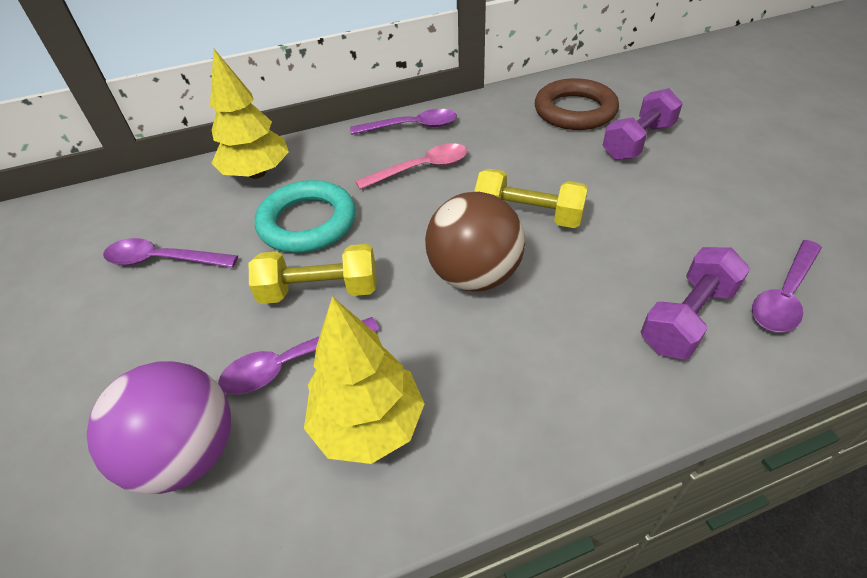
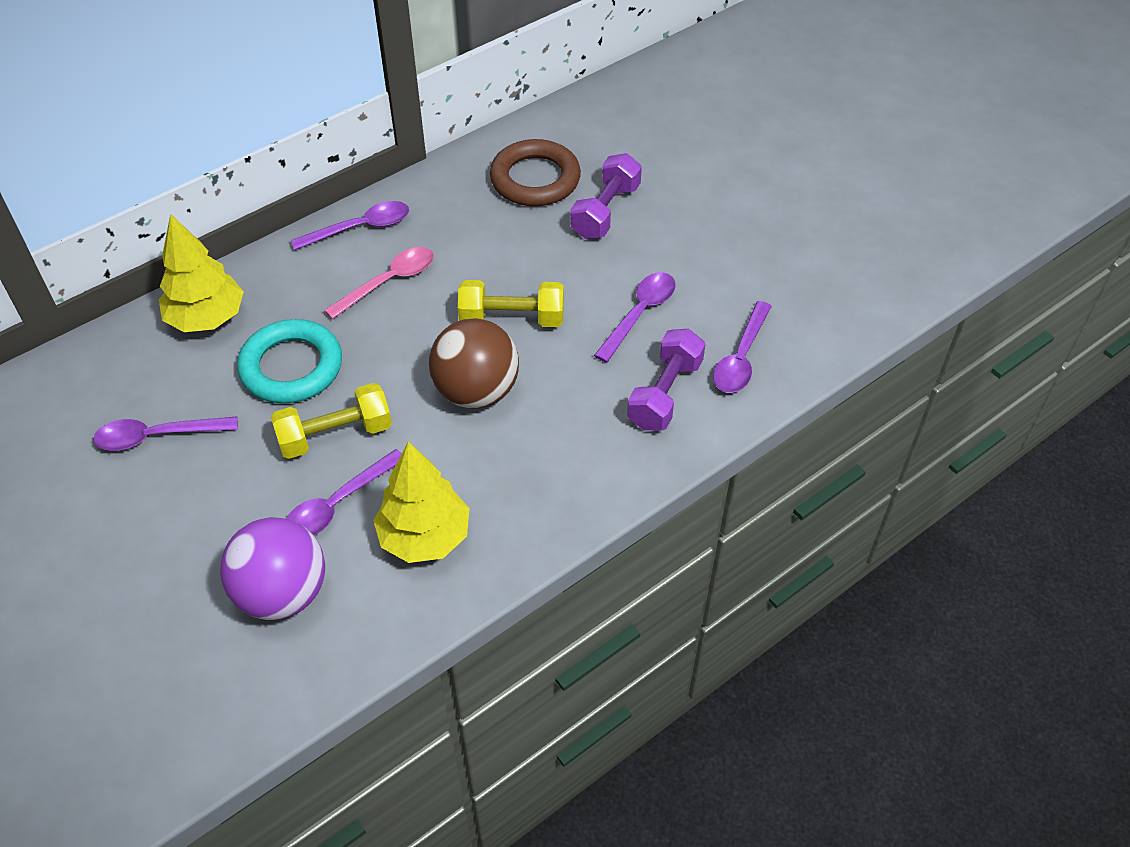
camera: 20 degrees left, 5 degrees up
none -> purple spoon [594,272,676,363]

